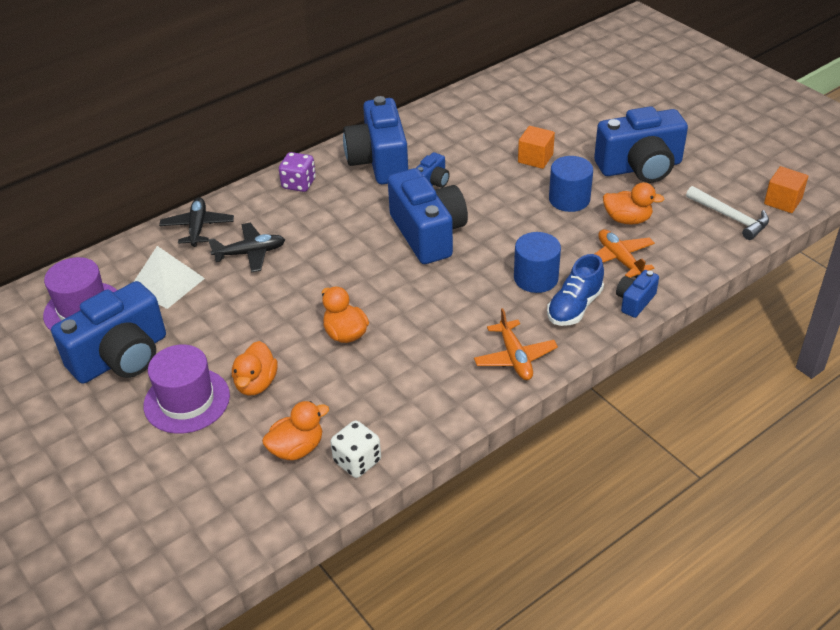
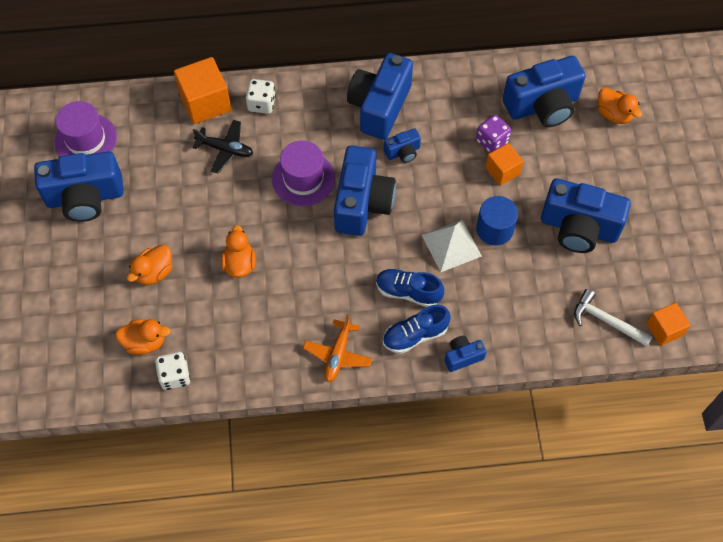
camera: 30 degrees right, 20 degrees up
white pyramid [134,246,205,309] -> white pyramid moved to [422,220,482,272]
purple hat [143,344,230,434] -> purple hat moved to [272,140,335,206]
black plane [159,197,234,247] -> orange cube [174,57,231,124]
purple dice [279,152,316,192] -> purple dice moved to [476,115,511,153]
blue cylinder [514,232,561,293] -> blue shoe [376,269,444,307]
orange plane [595,229,655,278] -> none
orange duck [603,182,664,224] -> orange duck moved to [598,88,642,124]
white hammer [686,186,769,240] -> white hammer turned 135 degrees clockwise [574,289,653,347]
none -> white dice [245,79,276,114]
none -> blue camera [503,56,586,127]

